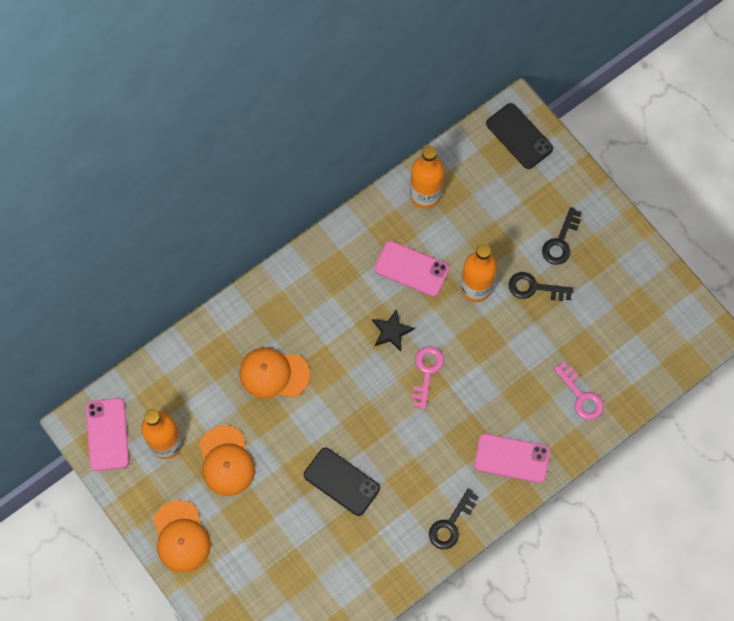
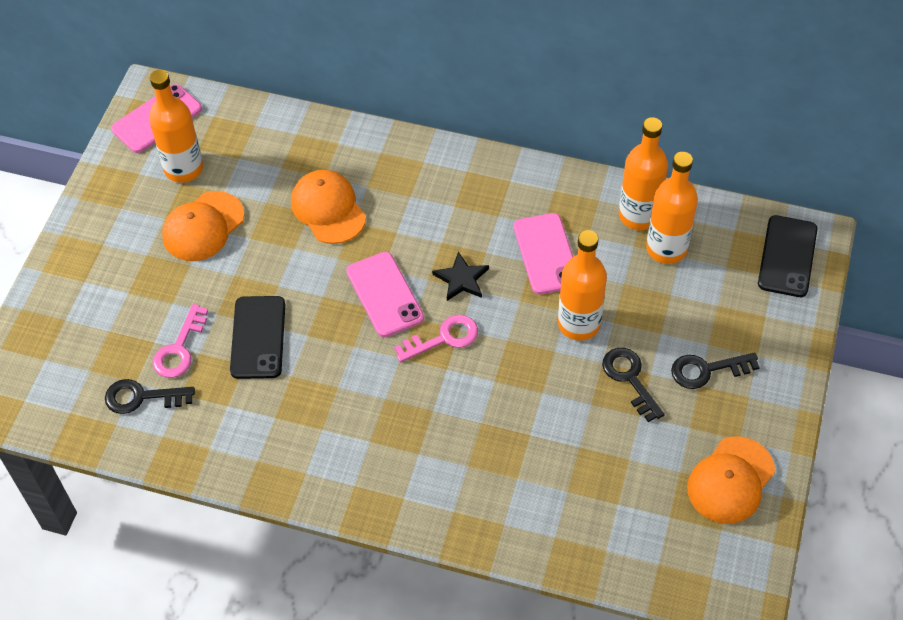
camera: 55 degrees right, 15 degrees down
orange cap [153,500,211,573] -> orange cap moved to [687,436,775,524]
black key [429,489,479,549] -> black key moved to [105,379,195,414]
pink phone [474,434,550,483] -> pink phone moved to [346,252,424,337]
pink key [554,362,604,420] -> pink key moved to [153,304,208,378]
none -> orange bottle [646,152,698,264]

